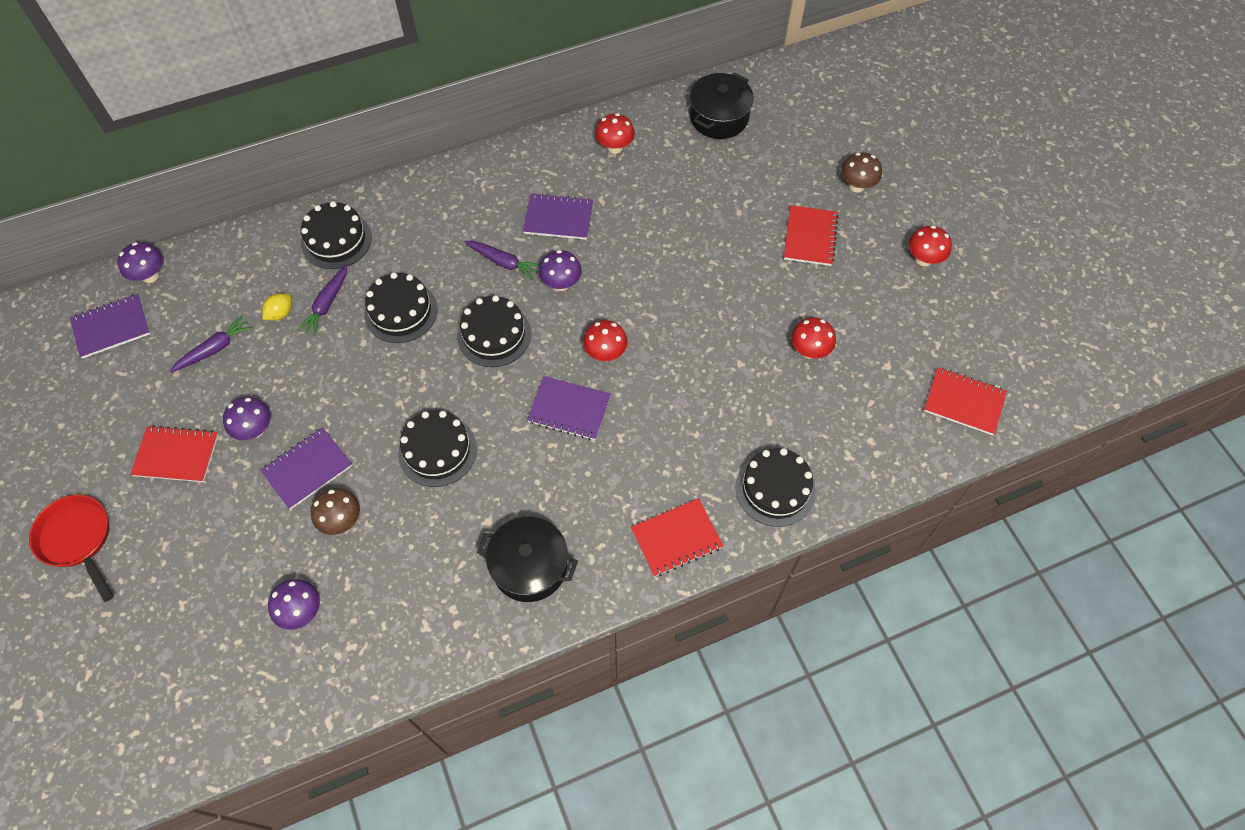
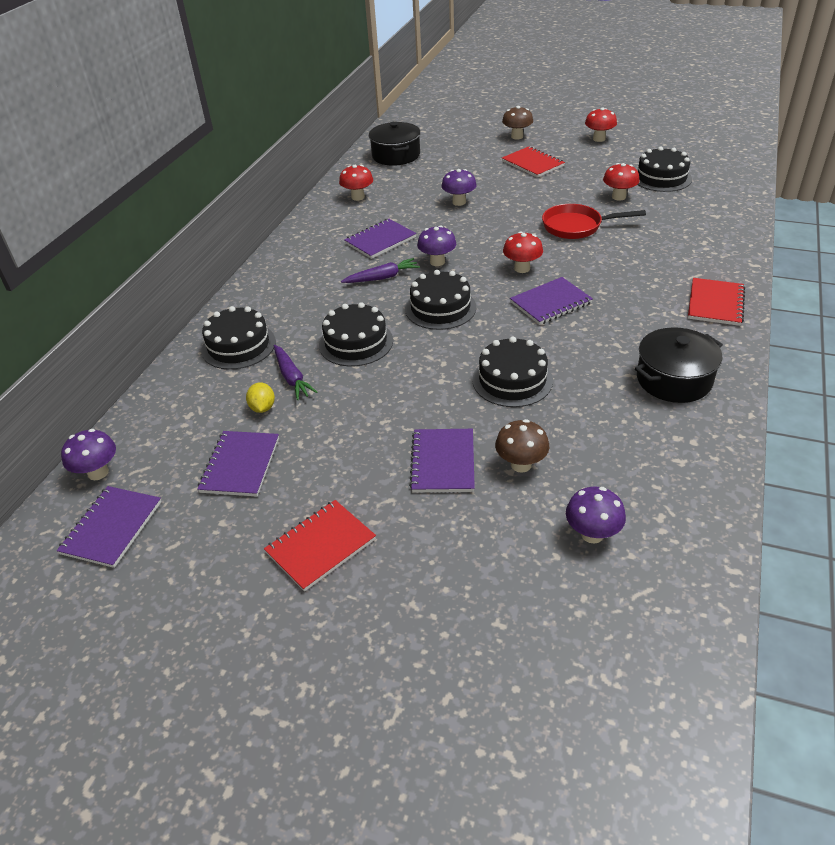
camera: 45 degrees left, 20 degrees down
red pan [29,495,114,602] -> red pan moved to [542,204,646,239]
purple carrot [169,315,253,373] -> purple notebook [197,431,279,496]
purple mushroom [223,397,271,440] -> purple mushroom moved to [441,169,477,206]
black cake [736,448,816,527] -> black cake moved to [637,147,692,192]
red notebook [924,367,1007,435] -> none

